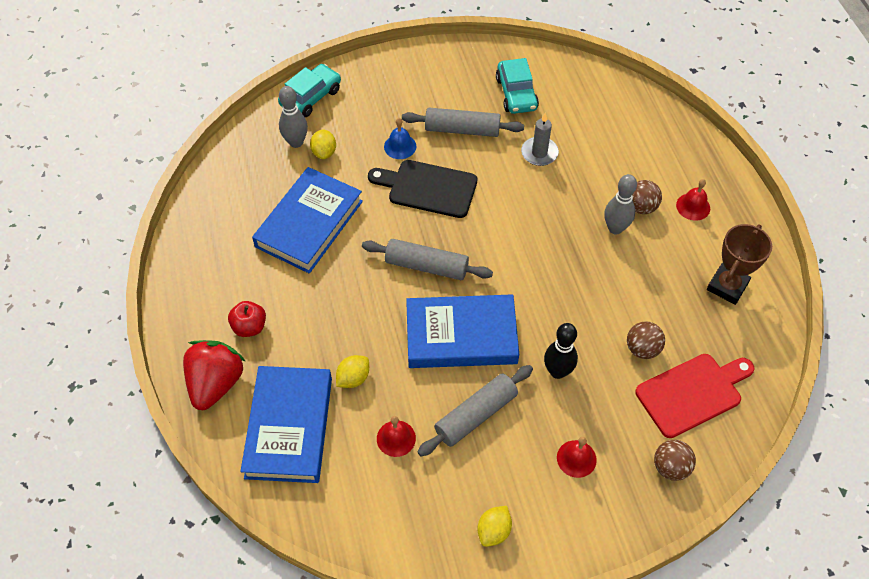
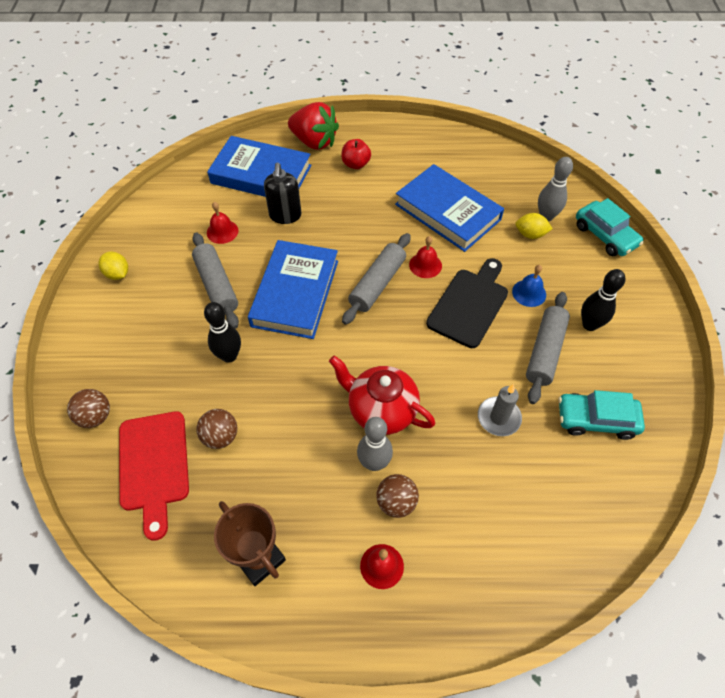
camera: 105 degrees right, 0 degrees up
yellow lemon [336,355,369,388] -> black soap dispenser [264,162,302,224]
red bell [557,437,597,478] -> red bell moved to [409,236,442,278]
none -> red teapot [329,356,435,435]
none -> black bowling pin [581,269,625,331]

